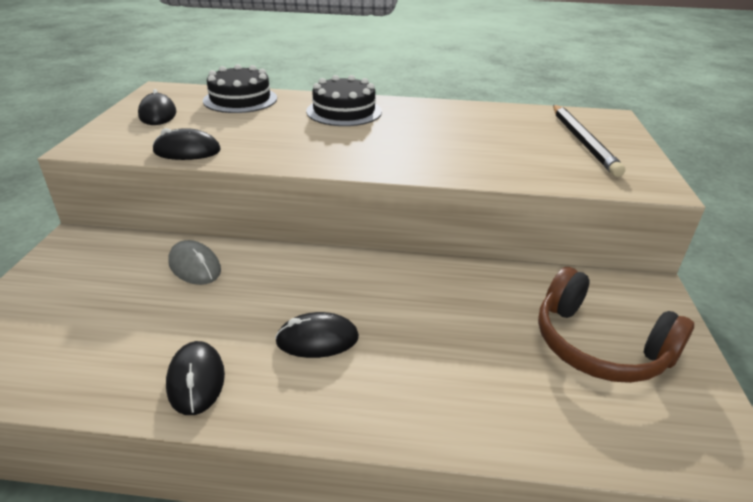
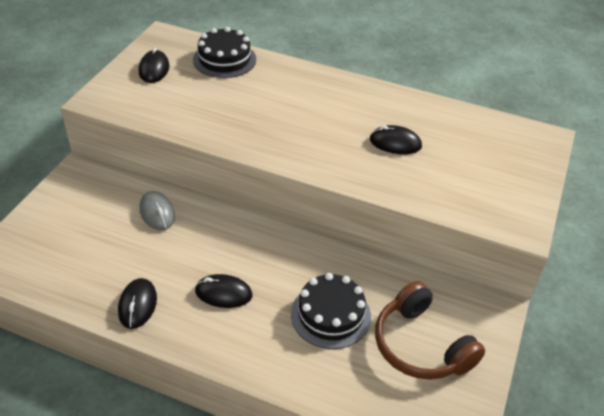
camera: 15 degrees right, 10 degrees up
black mouse [153,128,221,160] -> black mouse moved to [370,125,422,154]
black cake [306,75,382,126] -> black cake moved to [291,273,371,349]
black pencil [553,105,625,177] -> none

